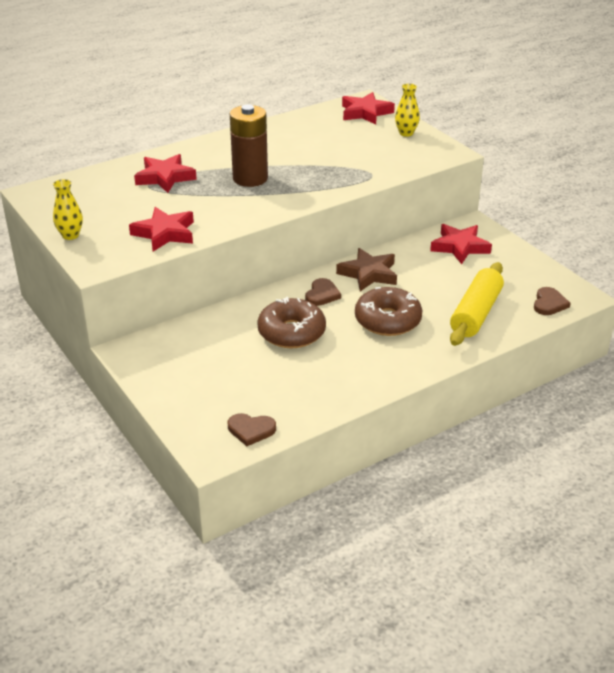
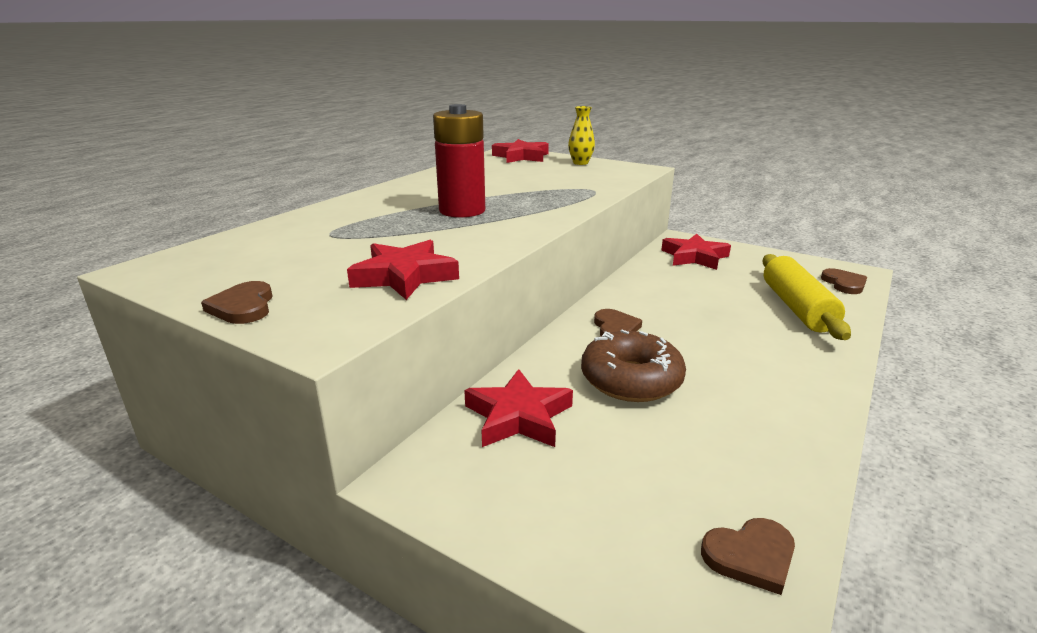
camera: 25 degrees left, 10 degrees down
yellow vase [53,179,83,240] -> brown heart [201,281,273,324]
red star [134,154,197,193] -> red star moved to [464,369,573,447]
brown battery [230,105,268,187] -> red battery [433,104,485,218]
brown star [336,248,397,291] -> none
brown donut [355,287,422,336] -> none

